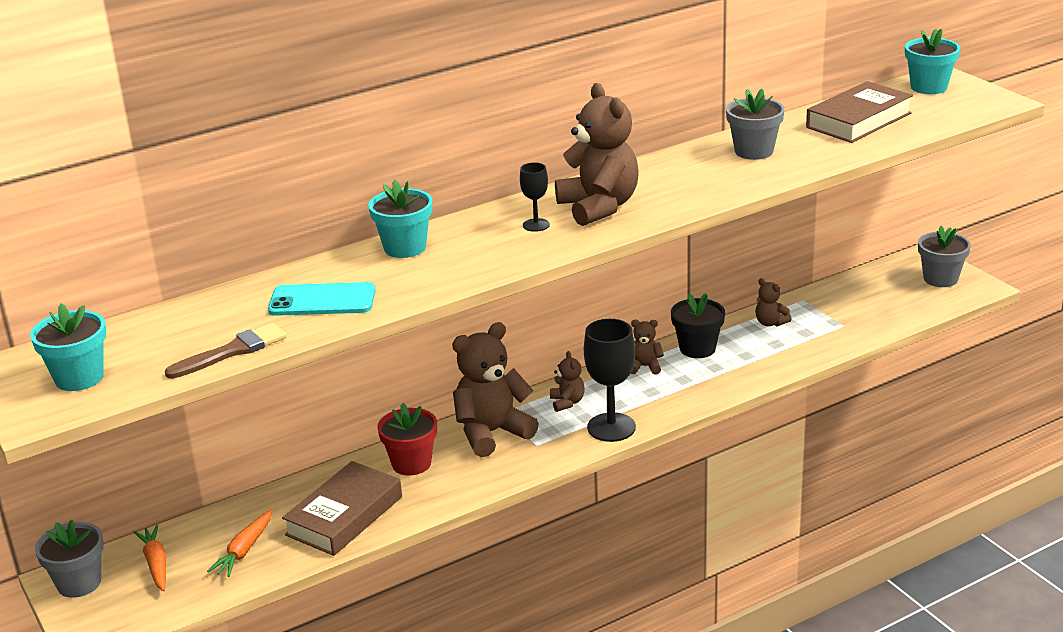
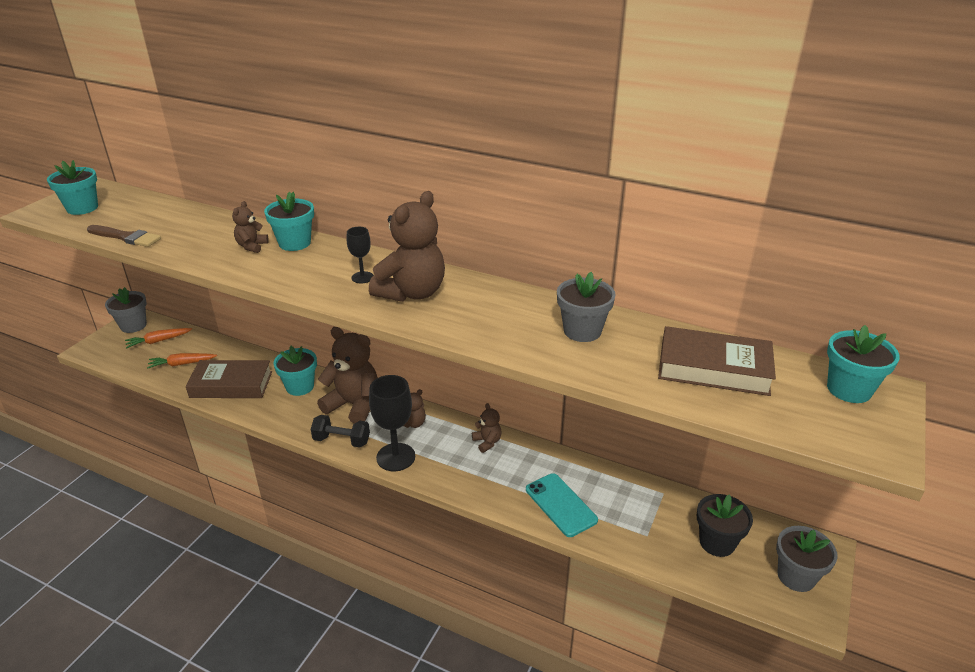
camera: 55 degrees right, 5 degrees up
orange carrot [134,525,166,592] -> orange carrot turned 150 degrees counterclockwise [125,328,192,348]
turquoise phone [268,282,376,316] -> turquoise phone moved to [526,473,598,537]
red flower pot [377,403,437,476] -> turquoise flower pot [274,346,317,396]
black flower pot [671,293,725,358] -> black flower pot moved to [697,494,753,557]
brown teddy bear [755,278,792,327] -> brown teddy bear moved to [232,201,269,253]
none -> black dumbbell [311,415,370,447]

